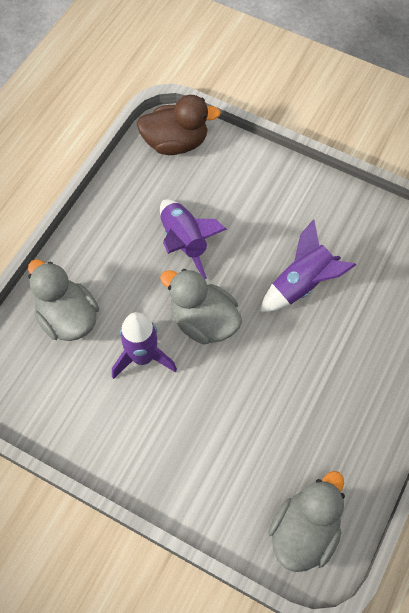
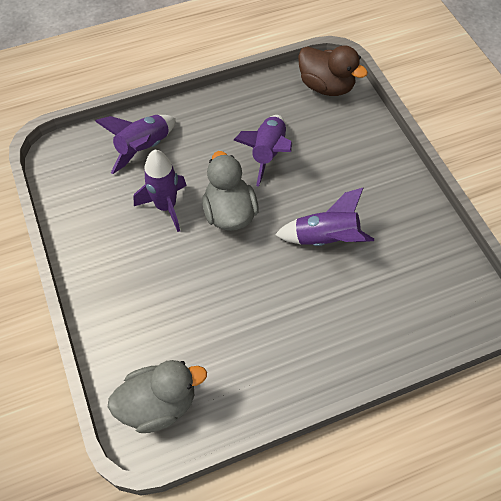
camera: 40 degrees right, 5 degrees down
grey duck [28,259,99,341] -> purple rocket [95,115,176,174]

